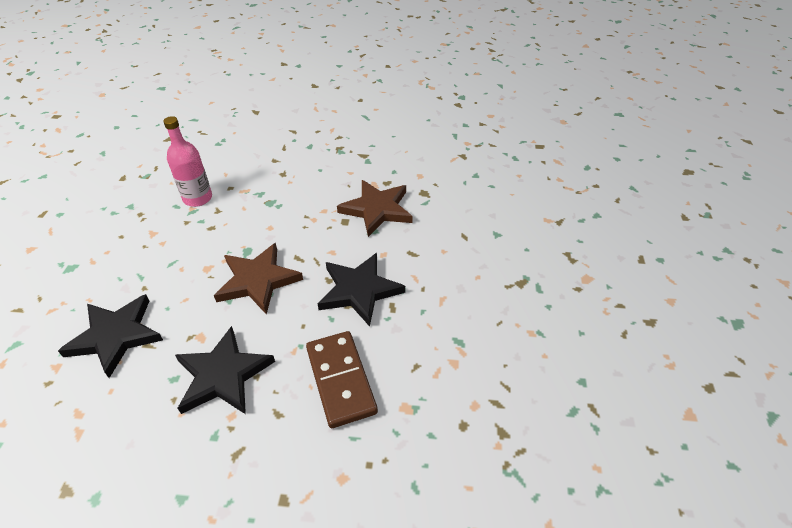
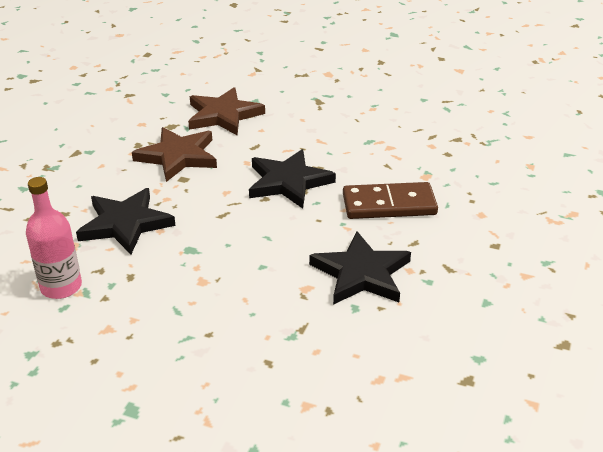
camera: 75 degrees left, 10 degrees down
black star [58,294,163,378] -> black star moved to [76,188,176,254]
brown star [214,243,303,315] -> brown star moved to [188,87,265,135]

